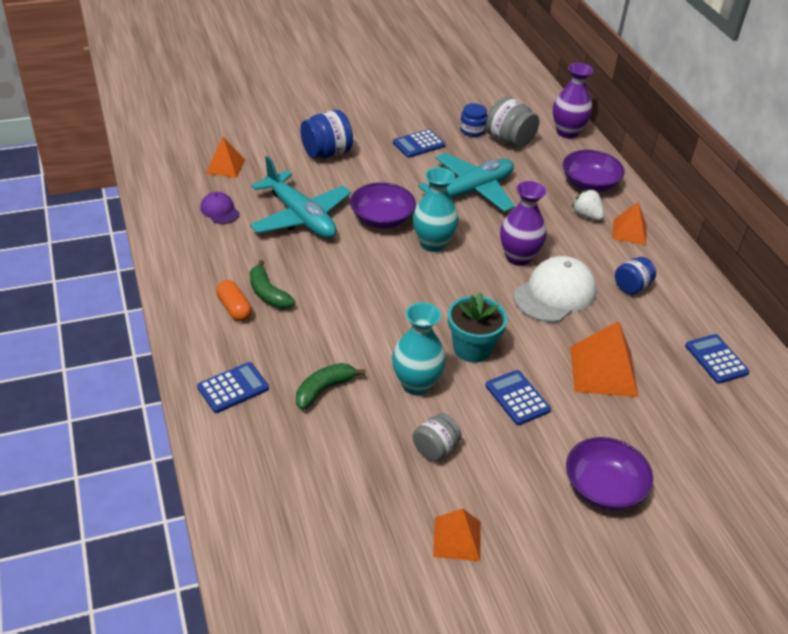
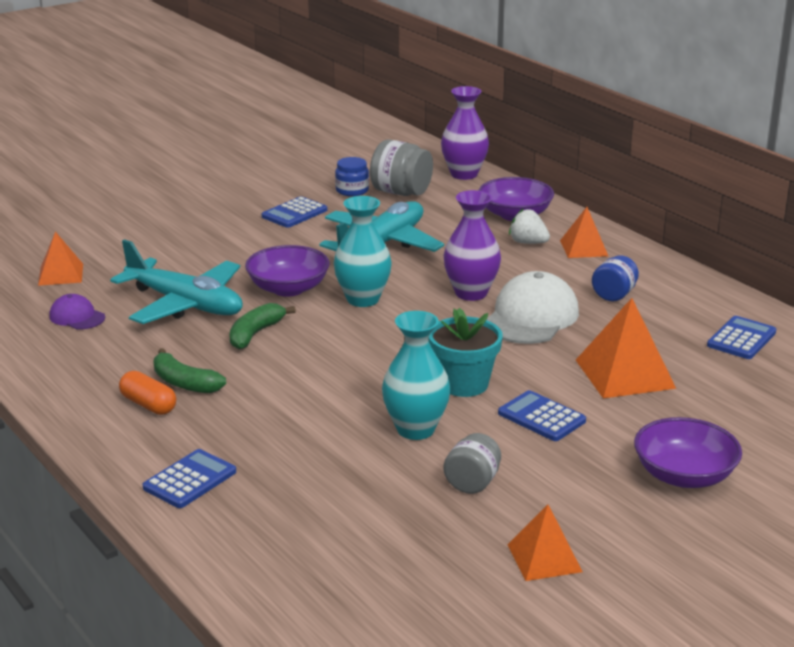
camera: 15 degrees left, 15 degrees down
green banana [296,363,365,410] -> green banana moved to [229,303,296,349]
blue jar [300,110,353,158] -> none
blue calculator [685,334,750,384] -> blue calculator turned 75 degrees clockwise [707,316,776,359]

